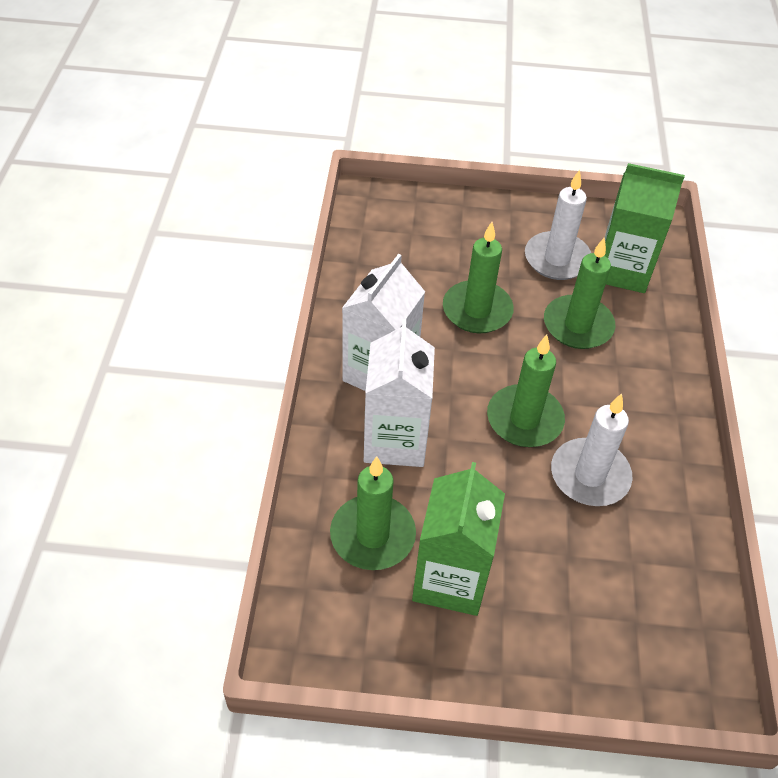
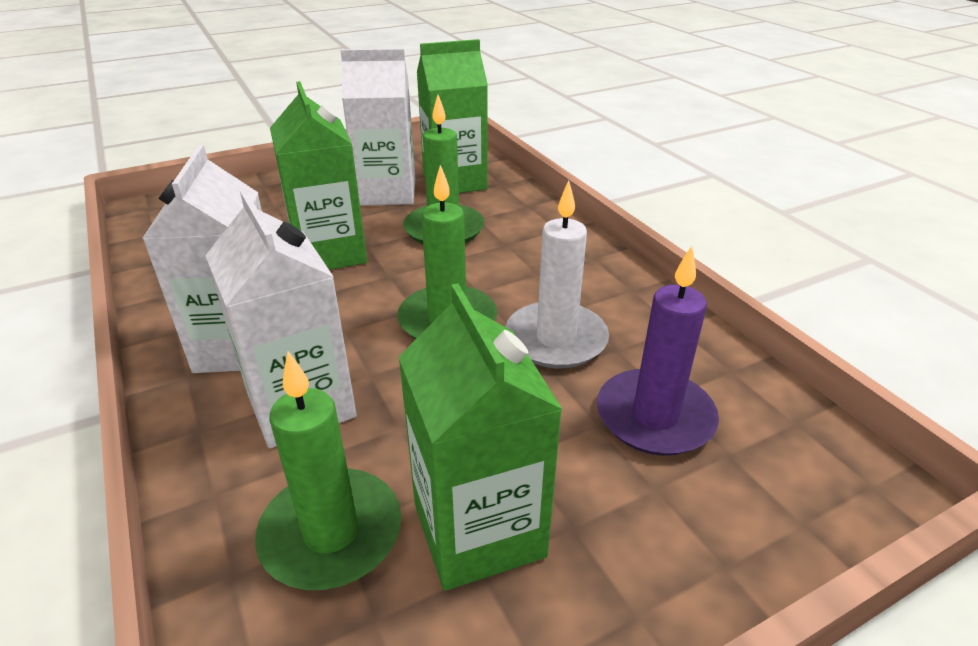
camera: 30 degrees left, 15 degrees down
green candle [443,222,514,334] -> green carton [270,81,367,270]
white candle [525,170,591,280] -> white carton [341,48,415,206]
none -> purple candle [597,246,719,456]

